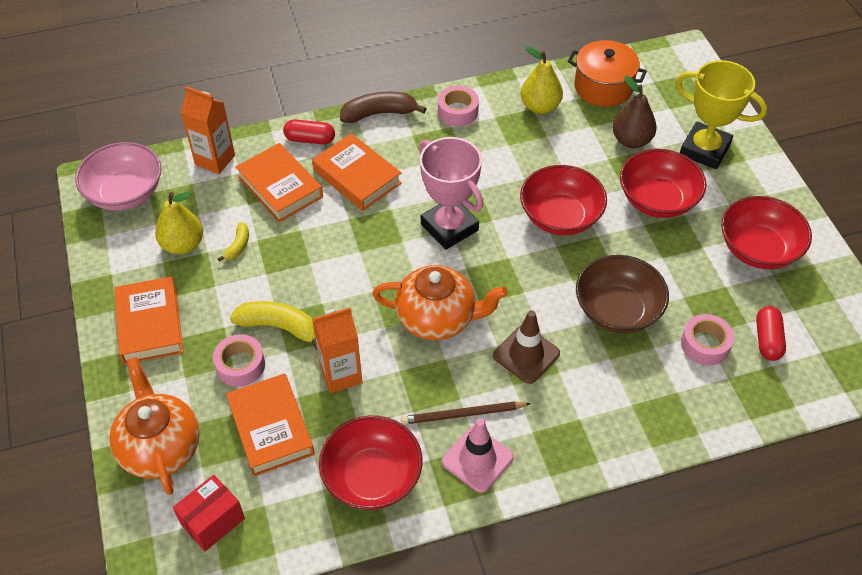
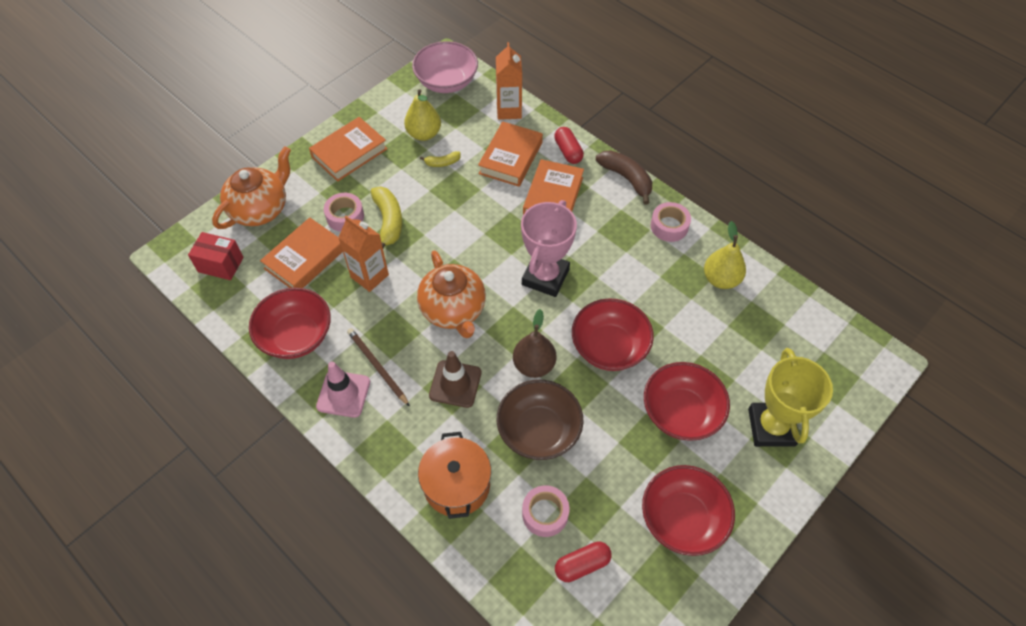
camera: 60 degrees right, 5 degrees up
orange pot [568,40,647,107] -> orange pot moved to [418,432,491,519]
brown pear [612,76,657,148] -> brown pear moved to [513,309,556,378]

